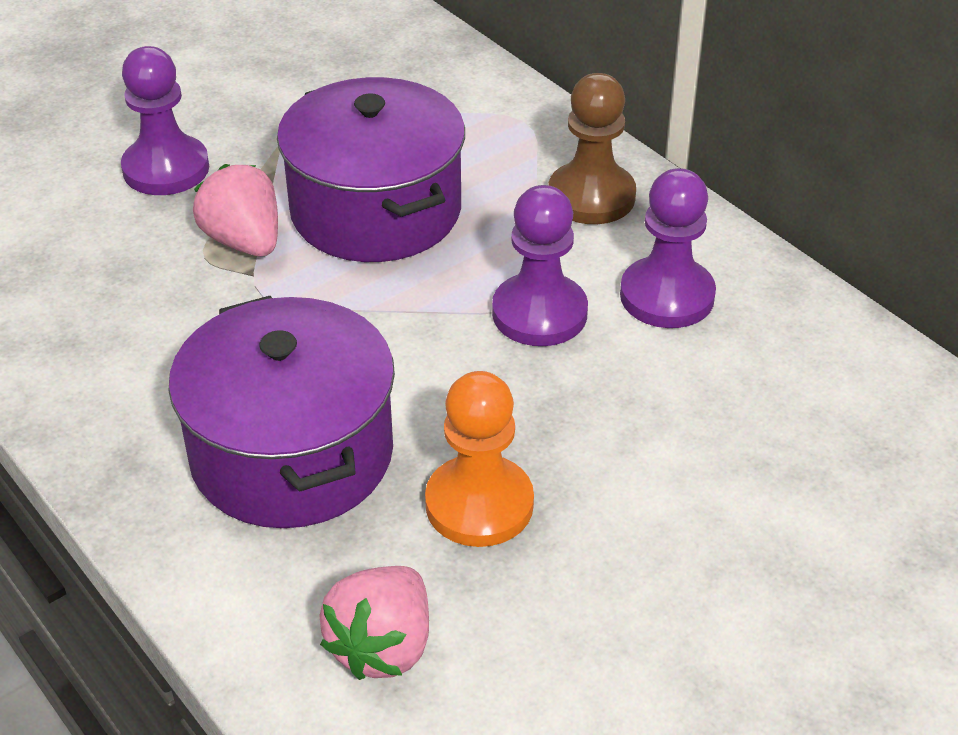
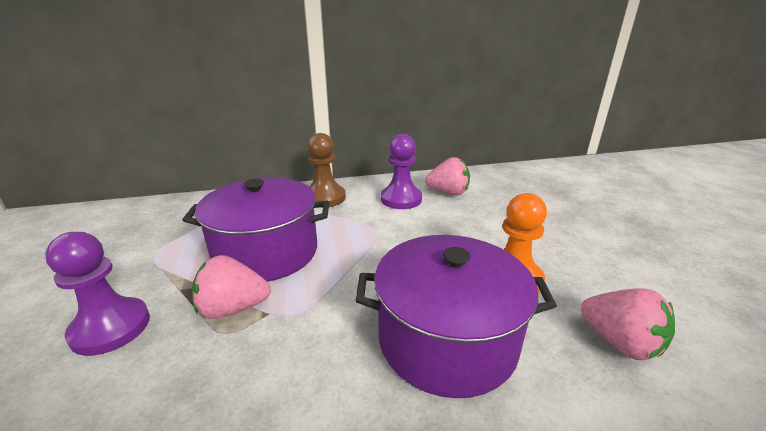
camera: 65 degrees left, 15 degrees down
purple pawn [492,185,588,346] -> none
none -> pink strawberry [425,157,470,195]

